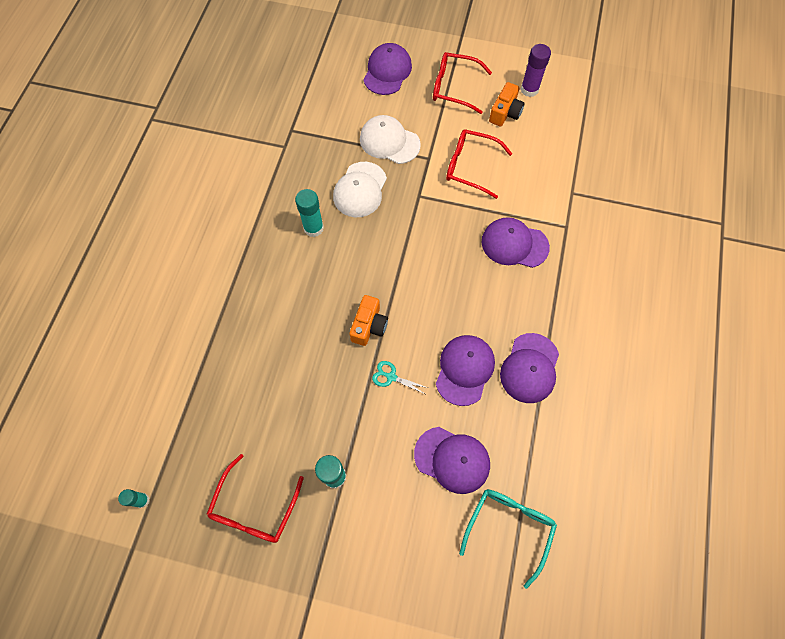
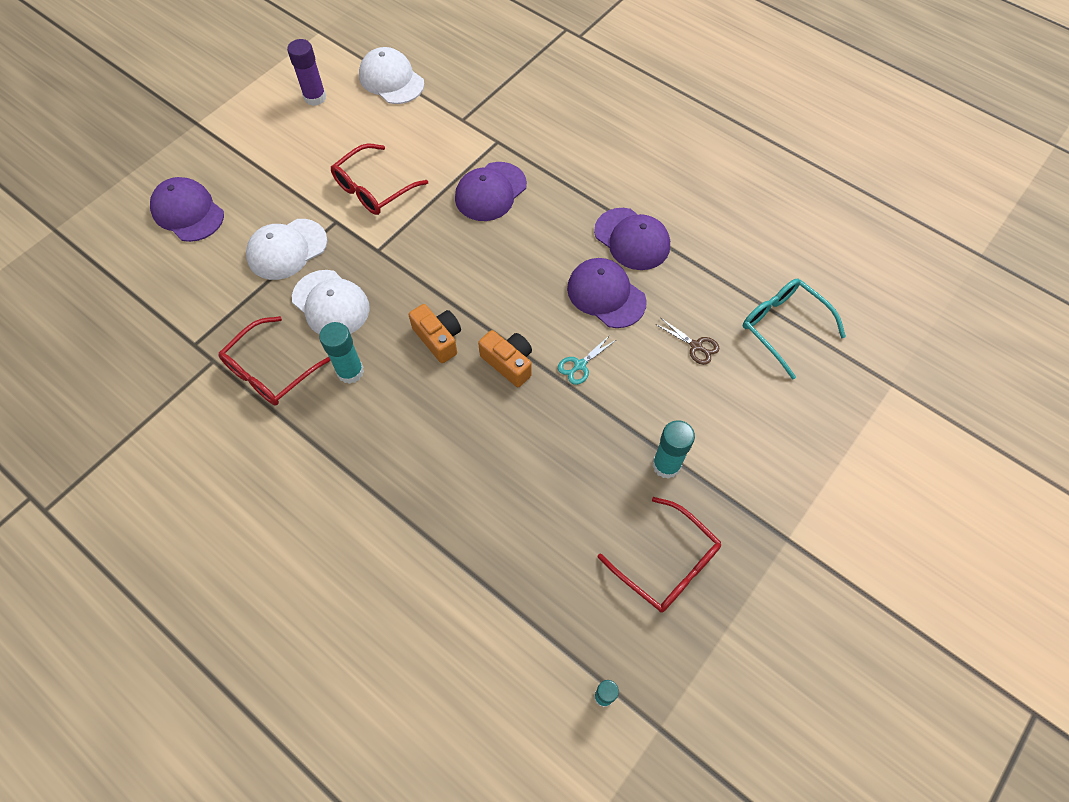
camera: 65 degrees left, 5 degrees down
purple cap [414,427,490,494] -> brown scissors [655,318,719,365]
red glasses [433,52,492,114] -> red glasses moved to [219,316,331,406]
orange camera [489,82,525,127] -> orange camera moved to [409,304,461,363]
none -> white cap [359,47,424,104]

